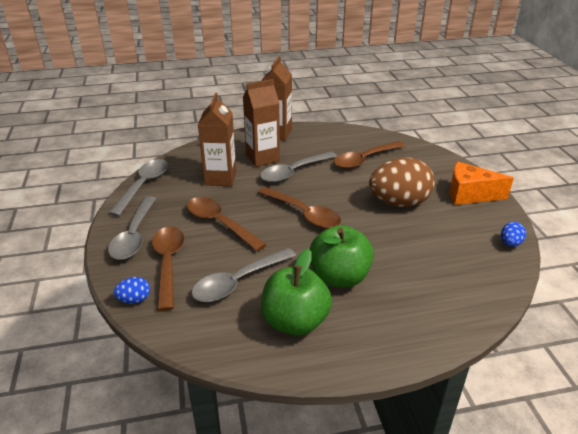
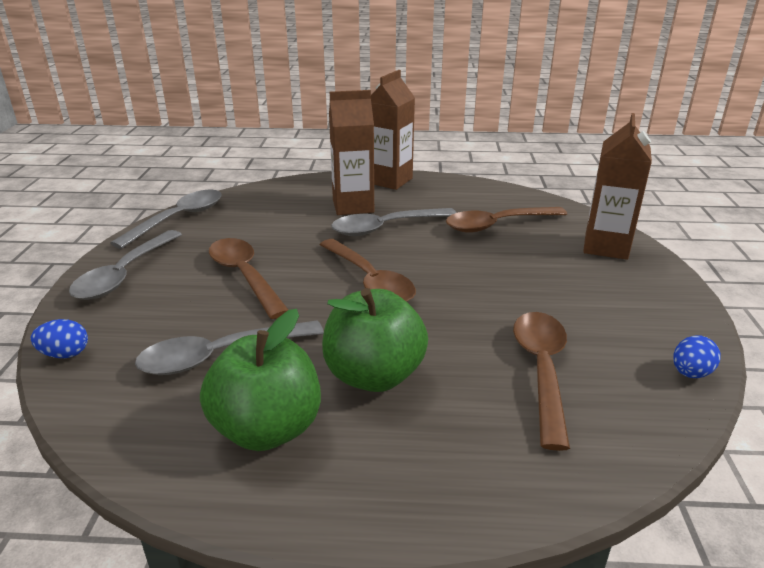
camera: 15 degrees right, 5 degrees down
brown spoon [152,226,184,311] -> brown spoon moved to [513,312,570,451]
brown carton [198,93,236,186] -> brown carton moved to [583,113,652,260]
brown egg [369,157,435,207] -> none
orange cheese [450,162,514,205] -> none

